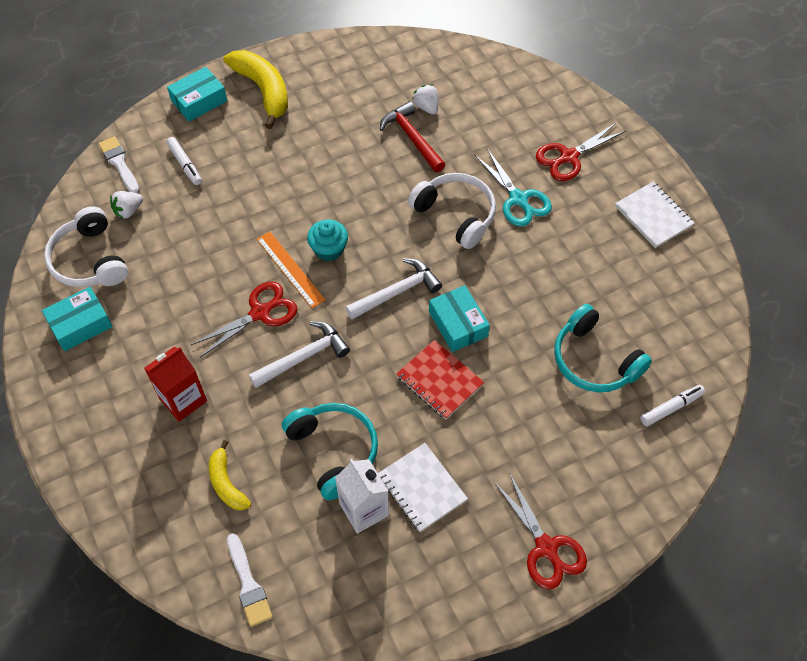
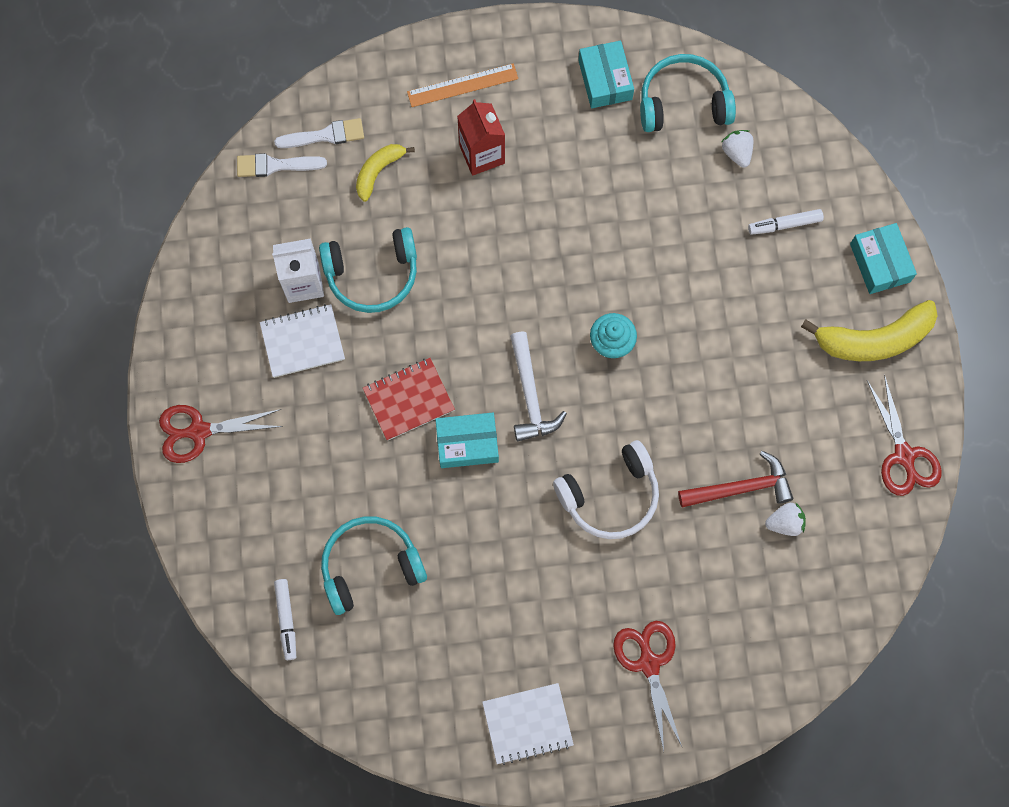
camera: 110 degrees right, 15 degrees up
white headphones [44,206,128,287] -> turquoise headphones [640,54,736,132]
white brush [98,136,139,193] -> white brush moved to [274,118,364,148]
red scissors [191,282,297,357] -> red scissors moved to [867,374,942,496]
yellow banana [209,440,251,510] -> yellow banana turned 45 degrees counterclockwise [356,144,415,202]
white hammer [249,321,350,388] -> none
orange ruler [257,232,326,308] -> orange ruler moved to [407,63,518,107]
turquoise scissors [475,148,552,227] -> none

